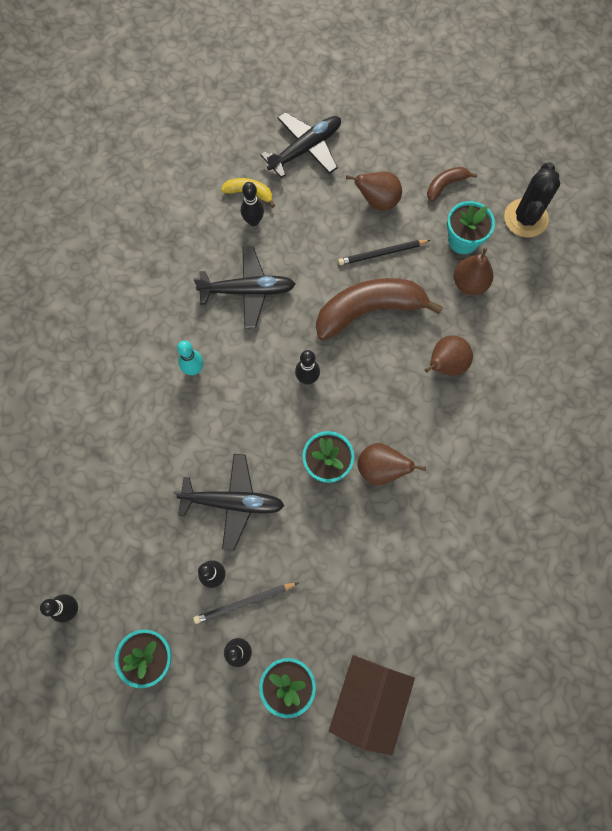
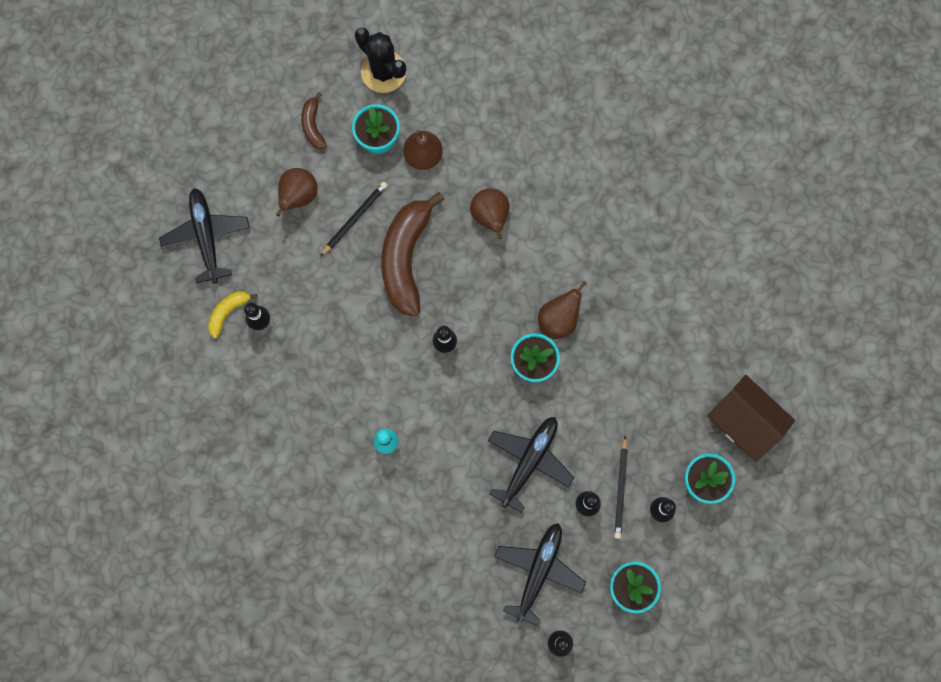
camera: 65 degrees left, 5 degrees up
black plane [193,246,296,328] -> black plane moved to [494,523,586,626]
black pencil [338,240,431,265] -> black pencil turned 150 degrees counterclockwise [320,182,388,257]

